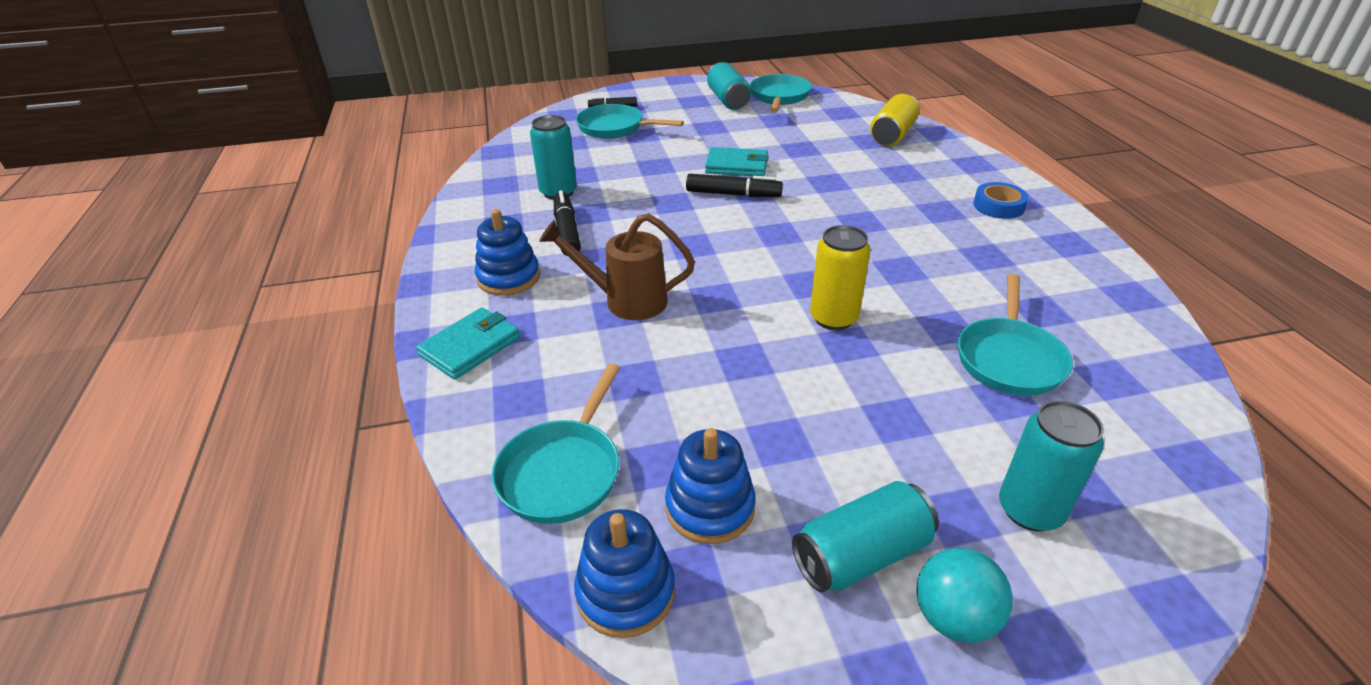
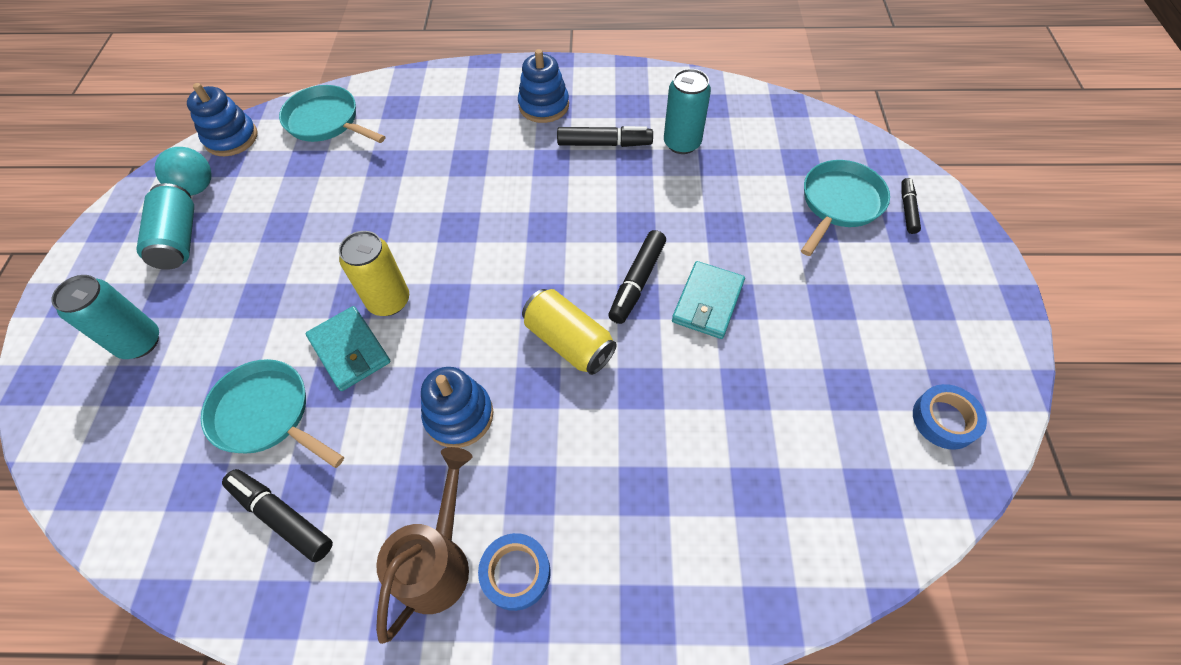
camera: 105 degrees right, 20 degrees up
turquoise wallet [416,307,520,379] -> turquoise wallet moved to [305,306,391,391]
brown watering can [539,213,695,320] -> brown watering can moved to [376,447,472,644]
blue stacking toy [665,428,756,544] -> blue stacking toy moved to [421,367,493,448]
turquoise can [707,62,751,110] -> none
turquoise pan [750,74,812,112] -> blue tape [913,384,987,450]
yellow can [870,94,919,146] -> yellow can moved to [522,289,617,375]
turquoise ball [916,548,1013,643] -> turquoise ball moved to [155,147,212,196]
none -> black marker [222,469,333,562]

